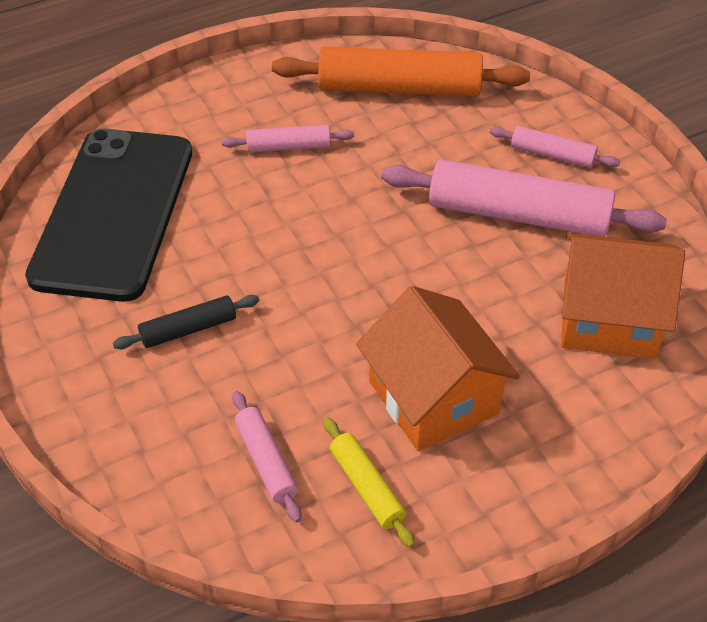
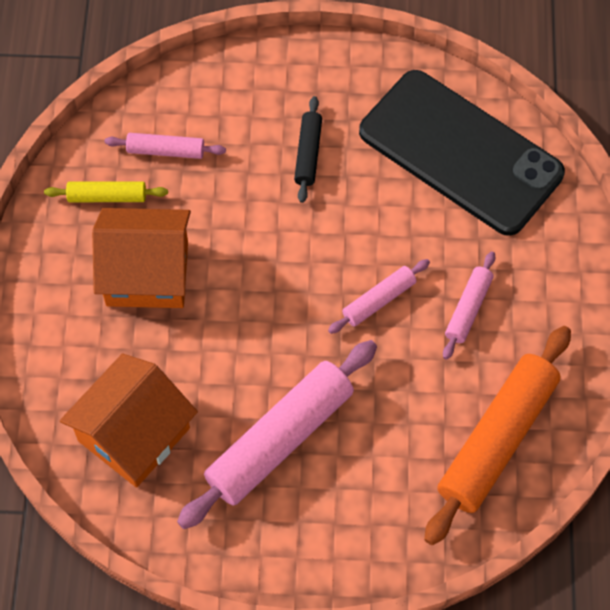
camera: 120 degrees right, 15 degrees up
pink rolling pin [490,126,620,168] -> pink rolling pin moved to [328,259,430,334]

